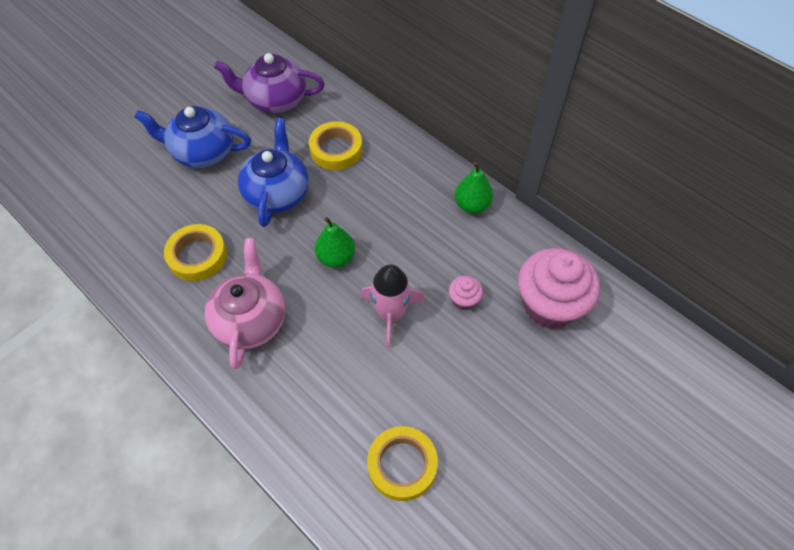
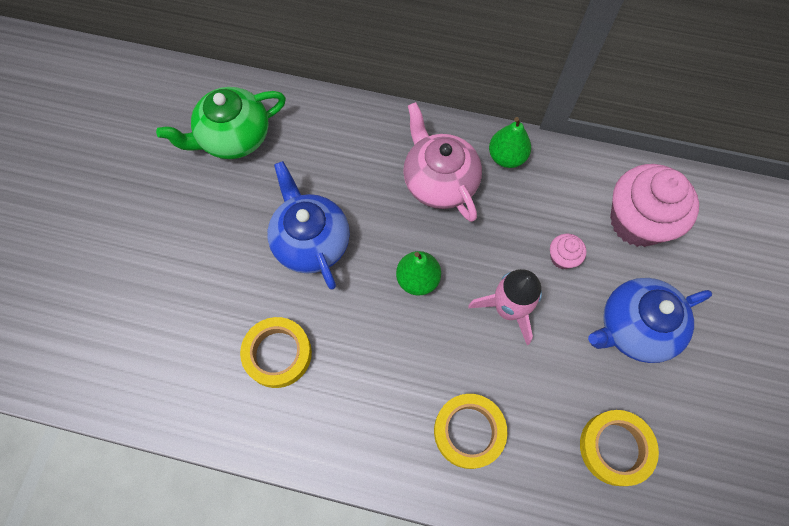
camera: 30 degrees left, 10 degrees up
blue teapot [134,106,251,168] -> blue teapot moved to [588,278,712,363]
pink teapot [205,238,285,369] -> pink teapot moved to [403,102,482,222]
purple teapot [214,53,325,113] -> green teapot [156,87,286,159]
yellow tape [309,121,362,170] -> yellow tape moved to [434,394,507,469]

